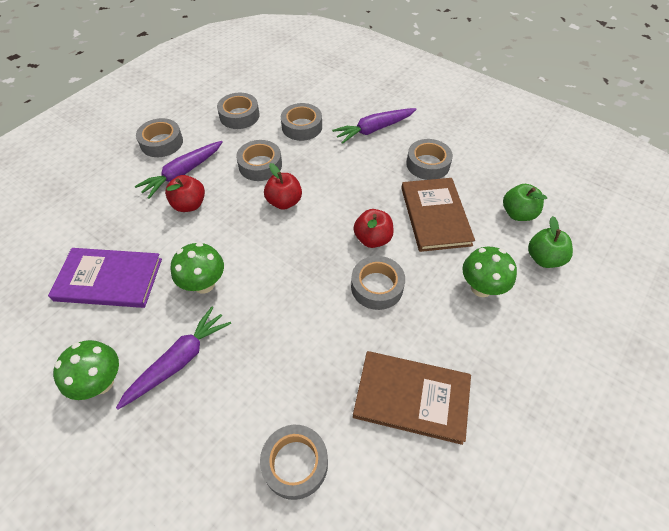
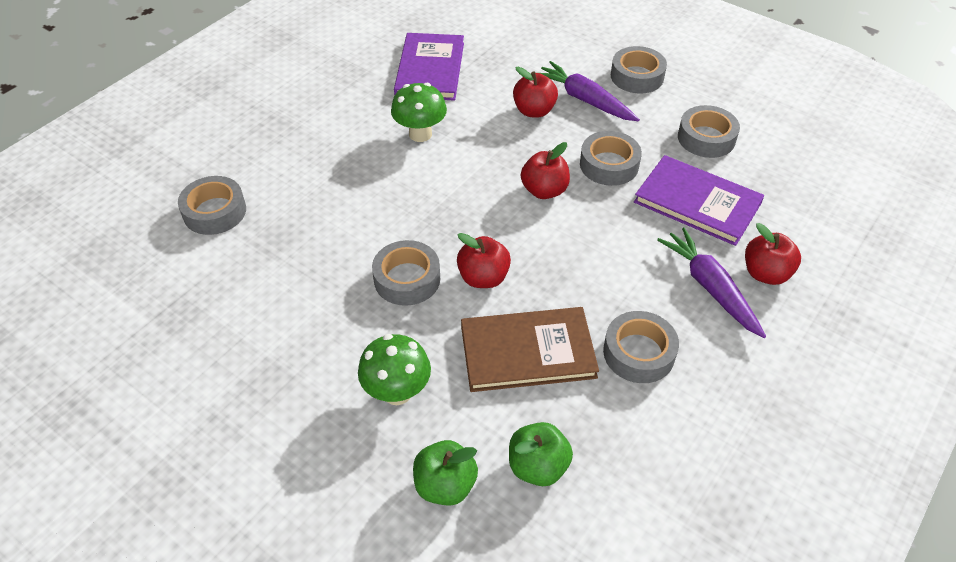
camera: 90 degrees right, 5 degrees down
green mushroom [53,340,119,400] -> none
purple carrot [116,307,231,410] -> none
grey tape [281,103,322,141] -> purple book [634,155,764,246]
brown book [353,351,471,445] -> none
none -> red apple [745,223,801,285]

